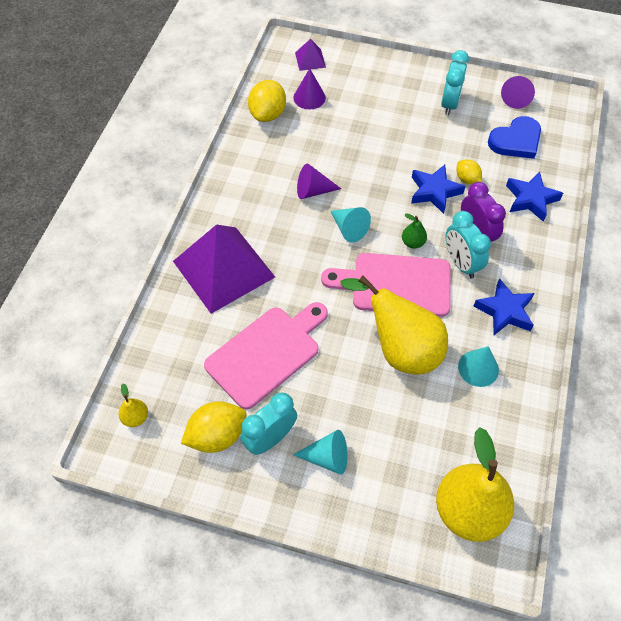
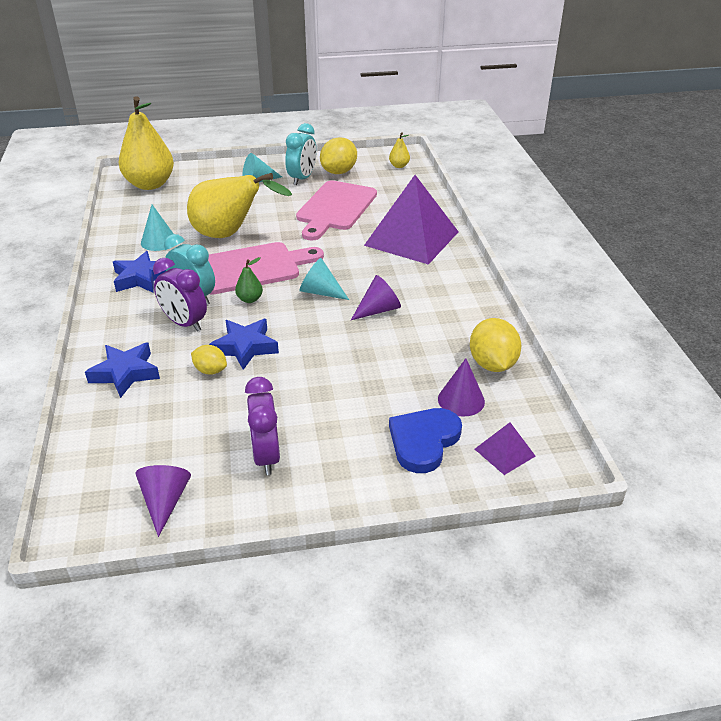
camera: 155 degrees right, 20 degrees down
turquoise clock [441,50,469,116] -> purple clock [245,377,280,475]
blue heart [488,116,541,159] -> blue heart moved to [389,408,462,473]

